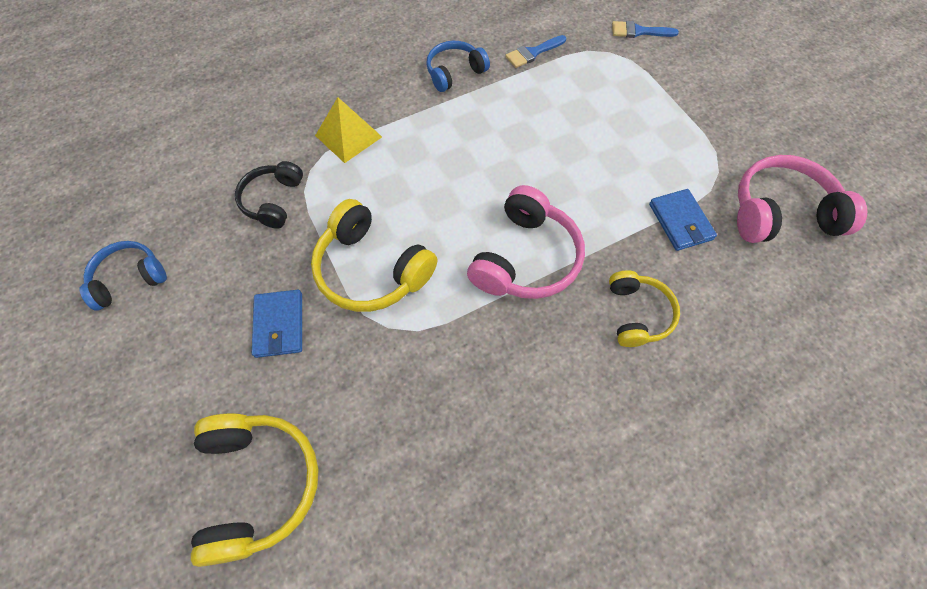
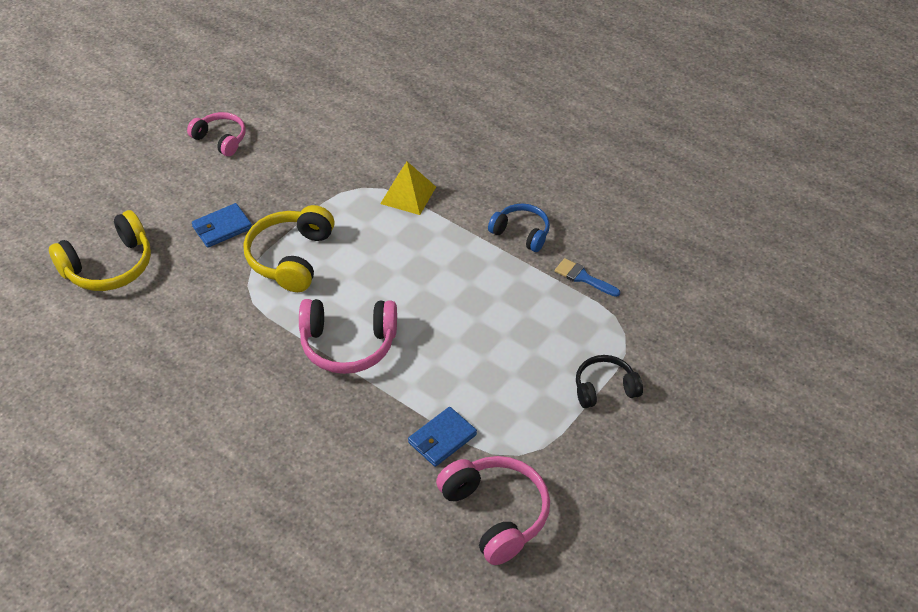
camera: 65 degrees right, 15 degrees down
blue headphones [79,241,167,311] -> pink headphones [187,112,246,156]
black headphones [235,161,303,229] -> black headphones moved to [576,355,643,408]
yellow headphones [609,270,680,347] -> none
blue brush [612,21,679,38] -> none

